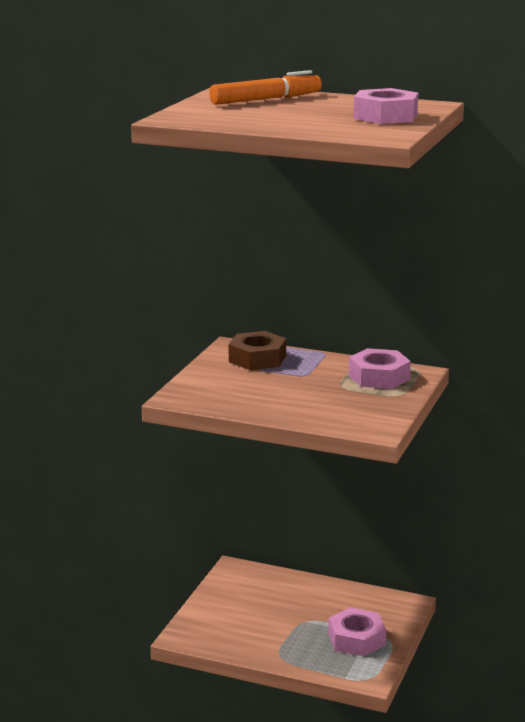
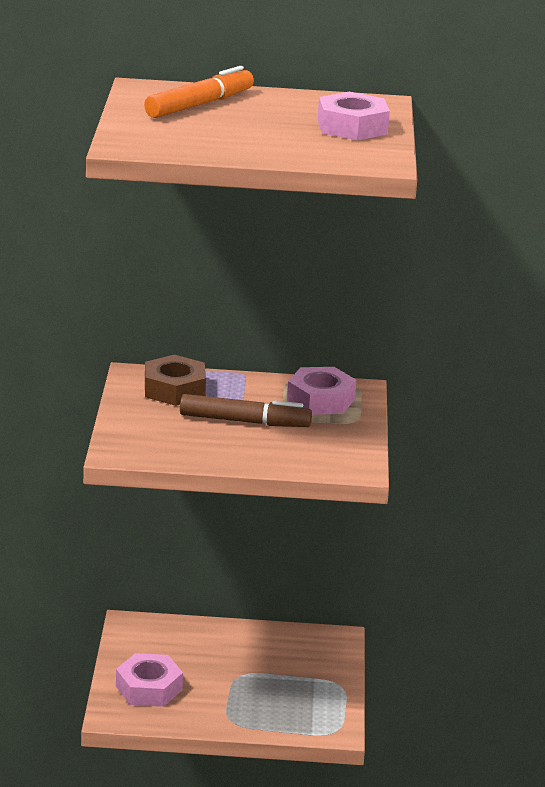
camera: 20 degrees left, 5 degrees up
pink nut [328,607,386,656] -> pink nut moved to [116,653,183,707]
none -> brown marker [180,394,312,427]

